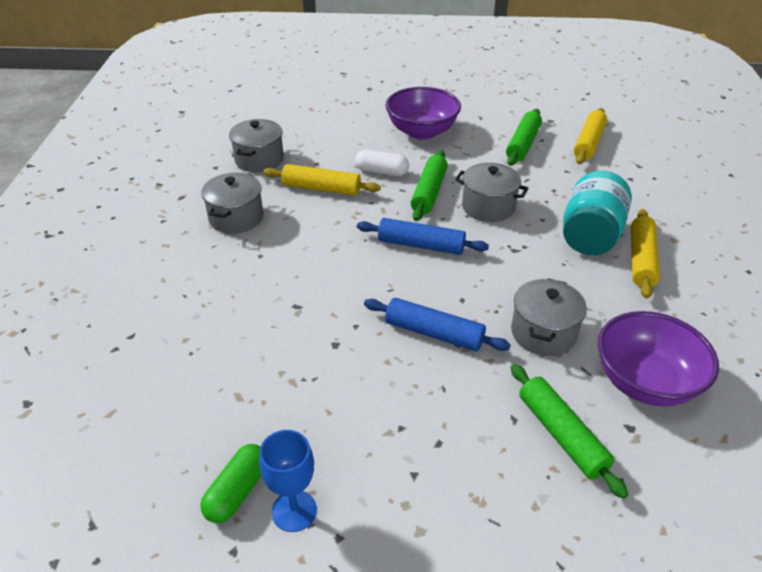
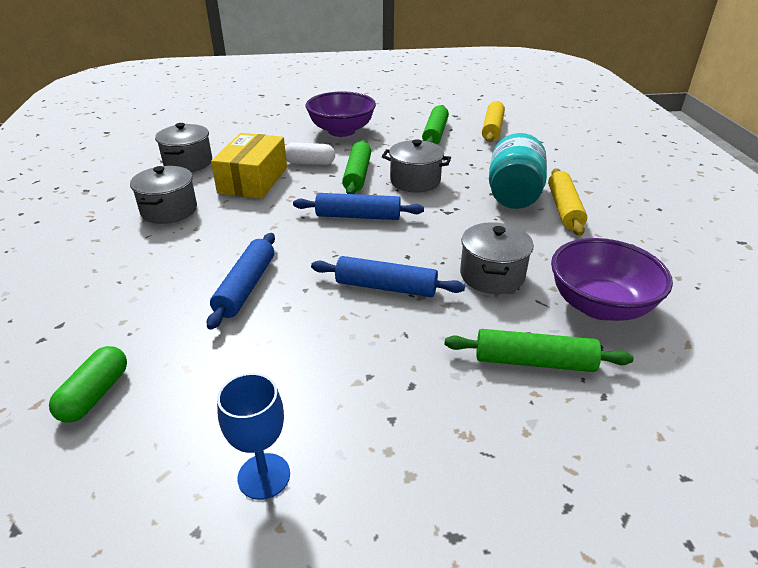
camera: 10 degrees left, 5 degrees down
green capsule [200,444,261,523] -> green capsule moved to [49,346,127,423]
yellow rolling pin [263,164,381,196] -> yellow box [211,133,287,199]
green rolling pin [511,364,628,499] -> green rolling pin turned 45 degrees counterclockwise [445,329,633,372]
none -> blue rolling pin [207,233,275,330]

